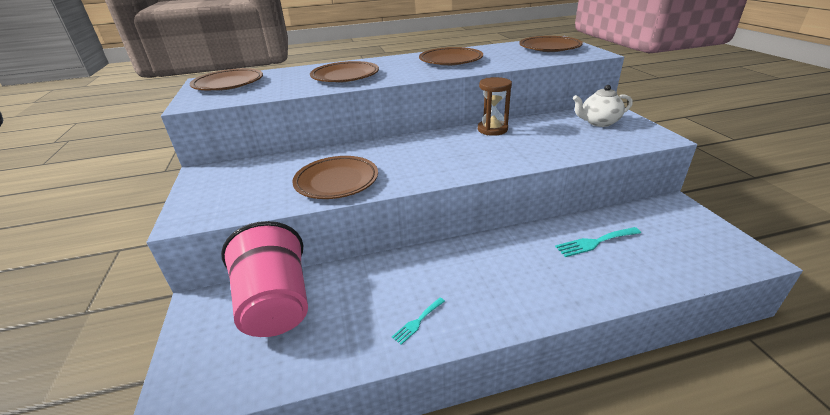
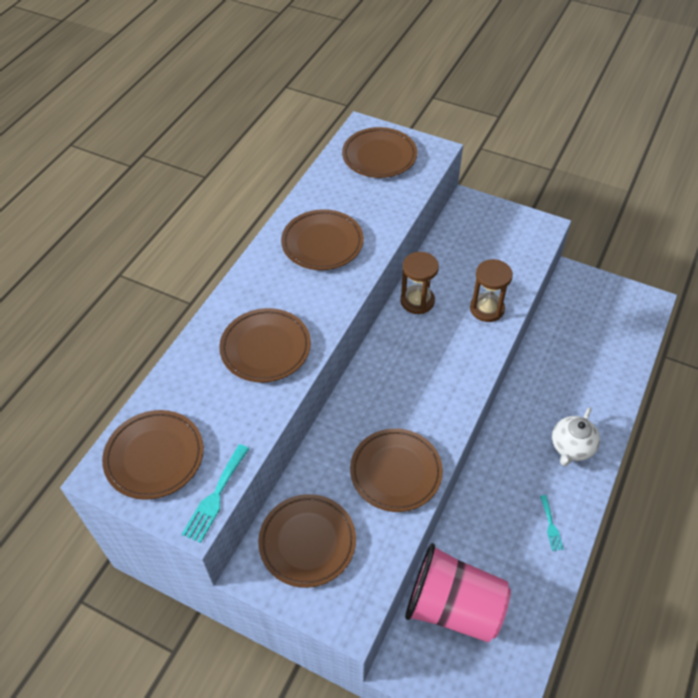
camera: 50 degrees left, 20 degrees up
turquoise fork [555,227,641,257] -> turquoise fork moved to [182,444,249,543]
white teapot [573,85,633,127] -> white teapot moved to [552,407,600,466]
none -> brown plate [258,494,356,588]
none -> brown hourglass [470,259,513,322]

